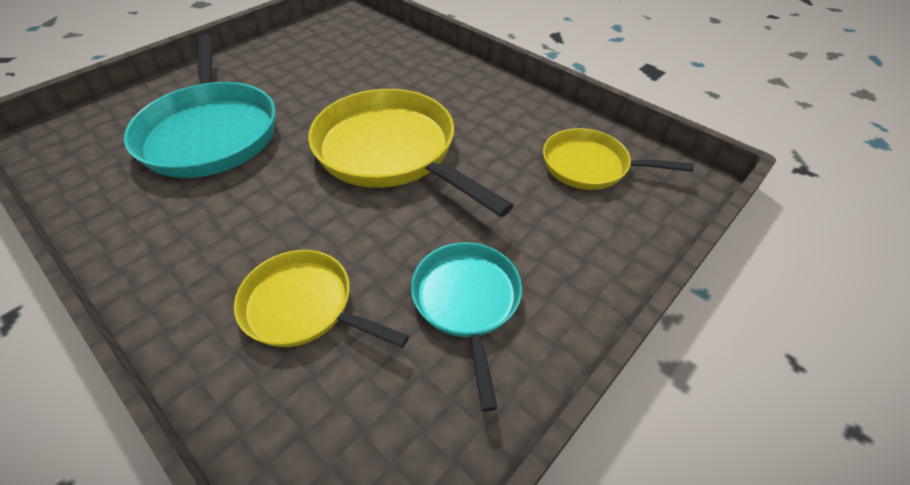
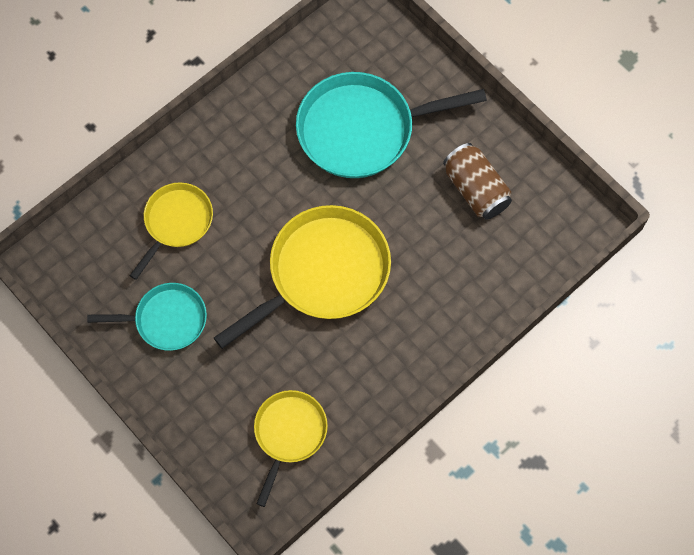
camera: 95 degrees right, 20 degrees up
none -> brown can [443,143,512,220]

